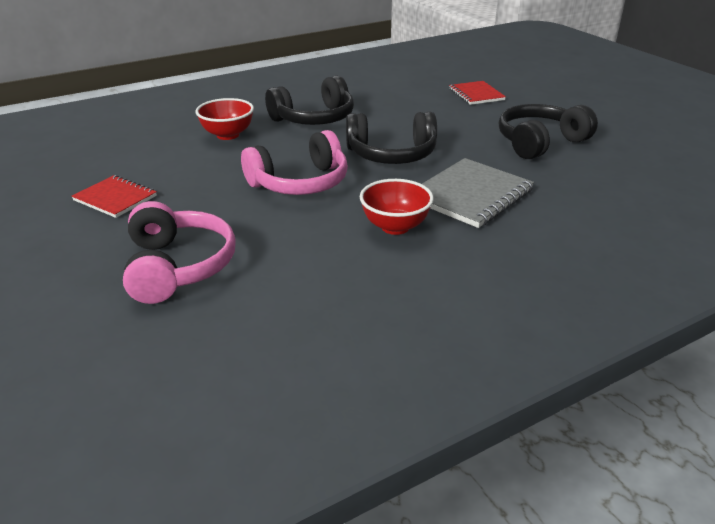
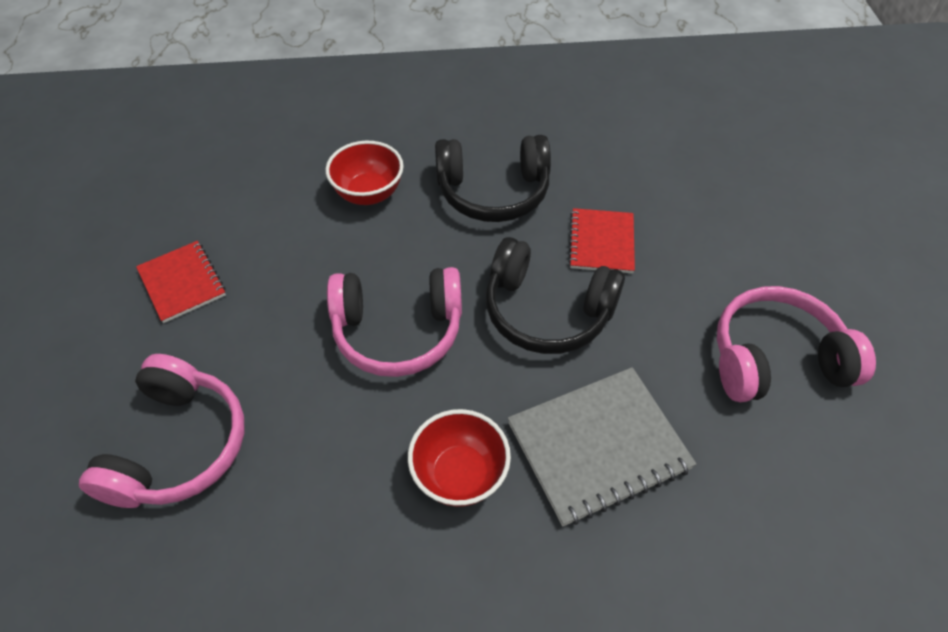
camera: 25 degrees right, 20 degrees up
red notebook [449,81,506,105] -> red notebook moved to [568,208,635,273]
black headphones [499,104,598,159] -> pink headphones [717,286,876,403]

